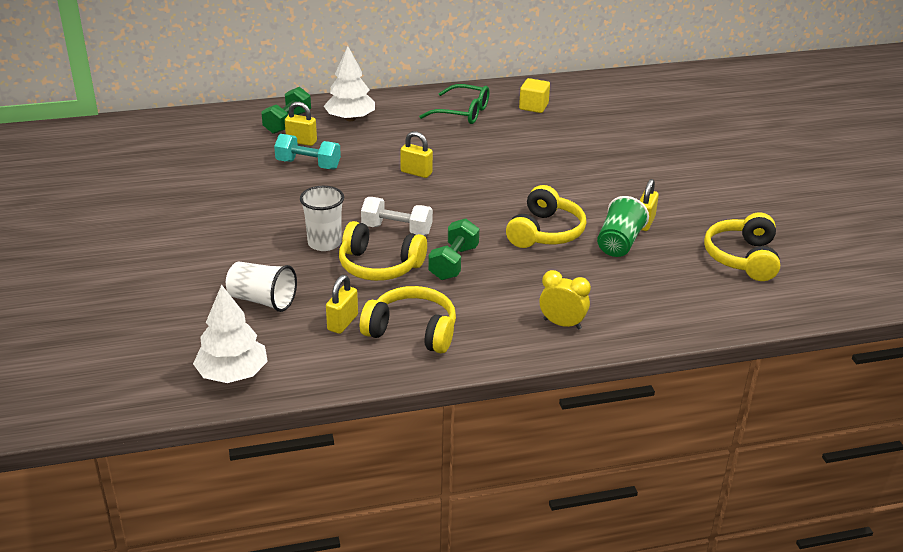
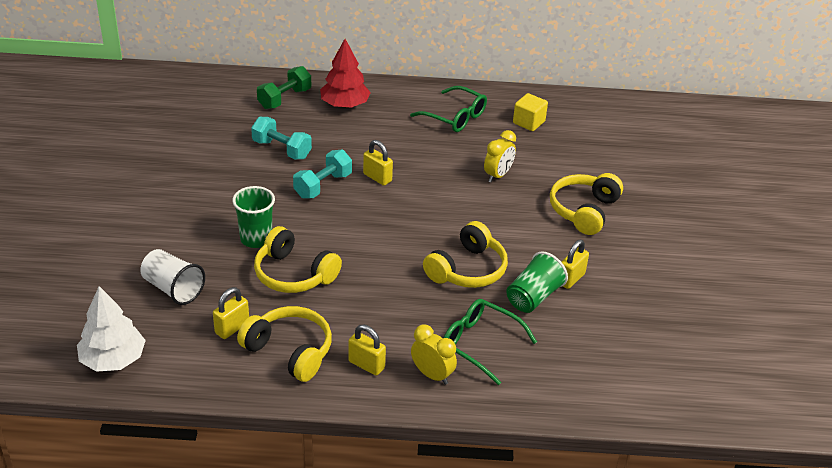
camera: 15 degrees right, 5 degrees up
yellow padlock [285,102,317,146] -> yellow padlock moved to [348,325,386,376]
white cup [300,186,344,251] -> green cup [232,186,275,248]
white tree [324,46,375,121] -> red tree [320,39,371,108]
white dumbbell [361,197,433,236] -> none
green dumbbell [428,218,479,280] -> none
yellow headphones [704,213,780,281] -> yellow headphones moved to [550,173,623,235]
none -> turquoise dumbbell [293,150,352,199]
none -> green glasses [443,299,537,385]
none -> yellow clock [484,130,516,183]

